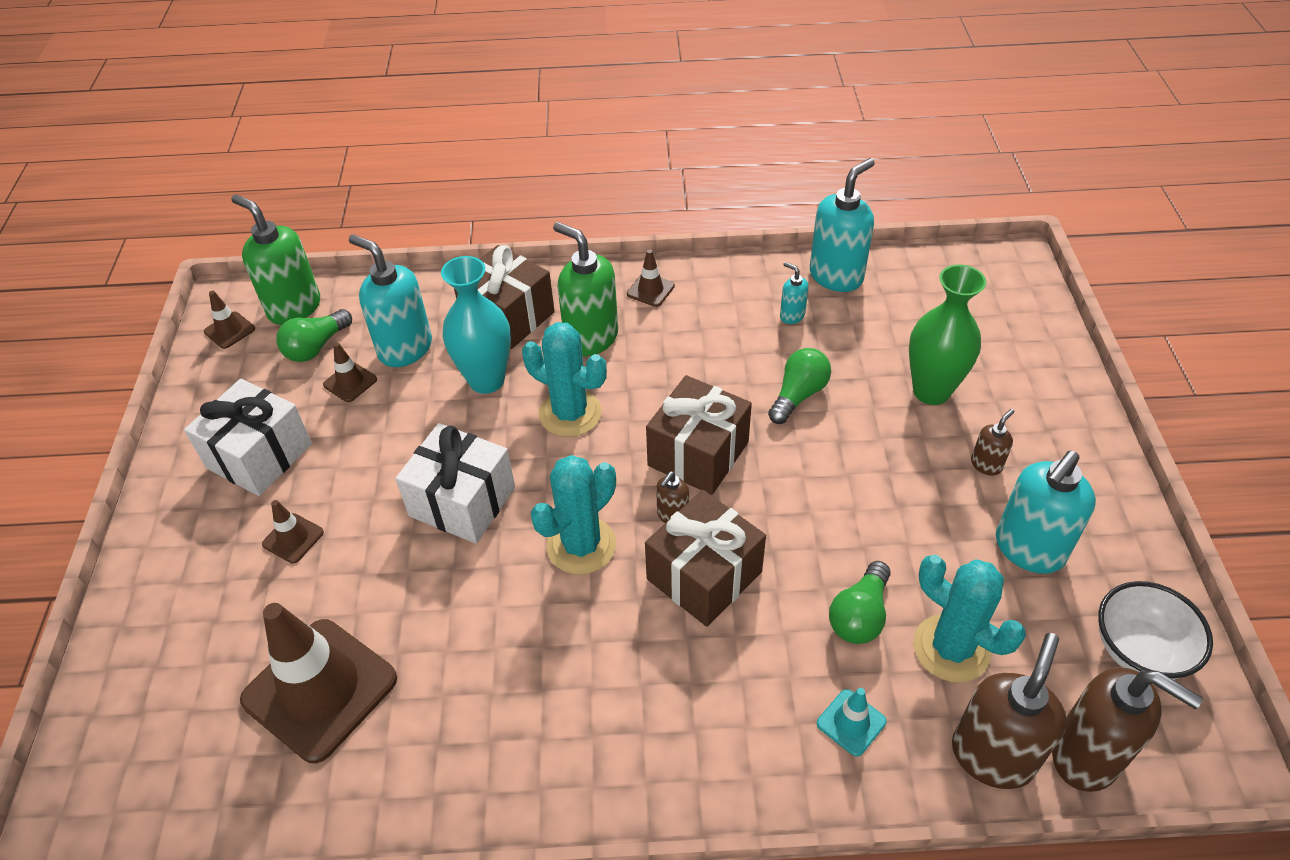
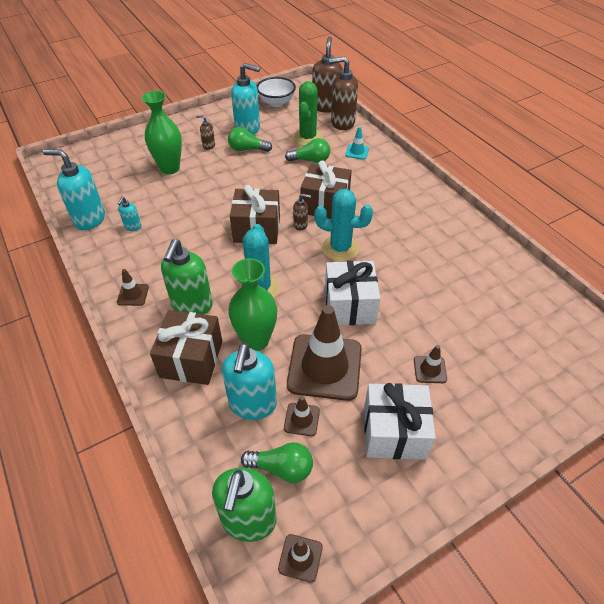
camera: 120 degrees left, 0 degrees up
brown traffic cone [240,603,397,763] -> brown traffic cone moved to [287,305,362,401]
turquoise vase [441,256,511,394] -> green vase [228,258,277,351]
green light bulb [768,348,831,424] -> green light bulb moved to [228,127,272,152]
turquoise cactus [913,555,1026,683] -> green cactus [293,81,323,146]

